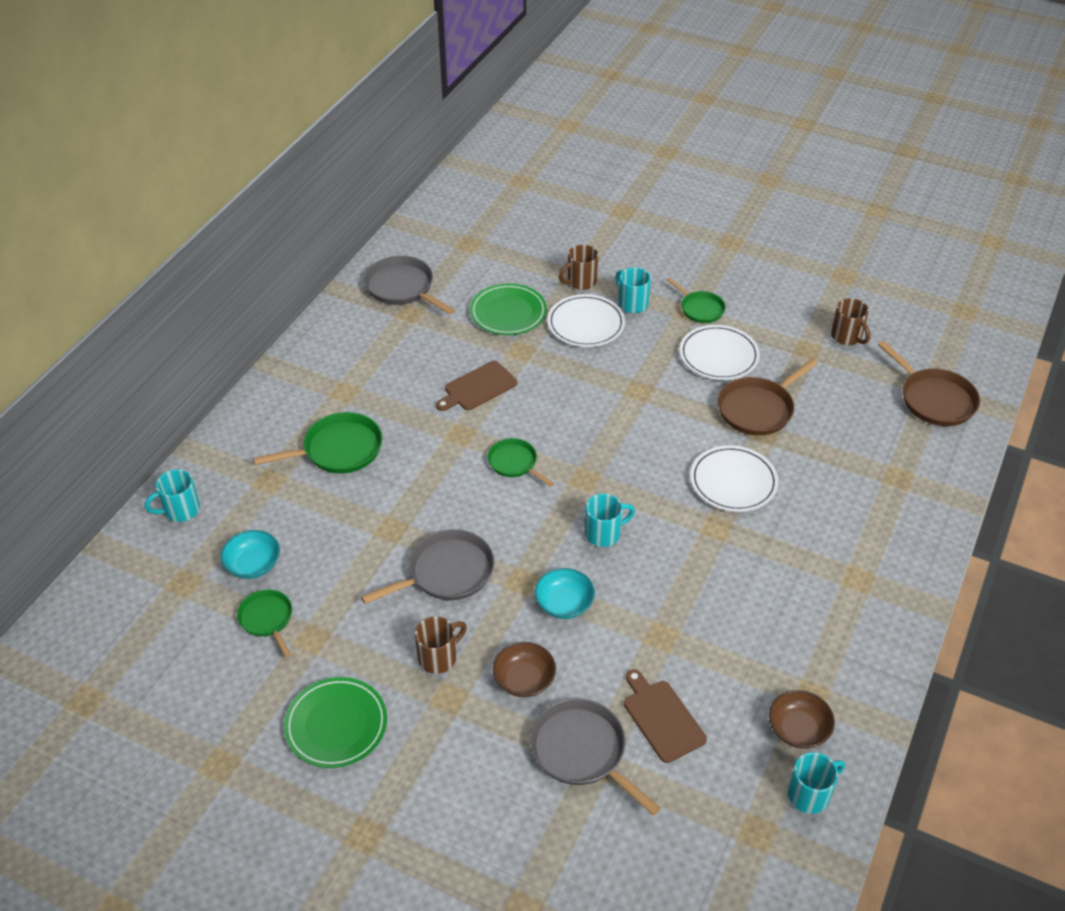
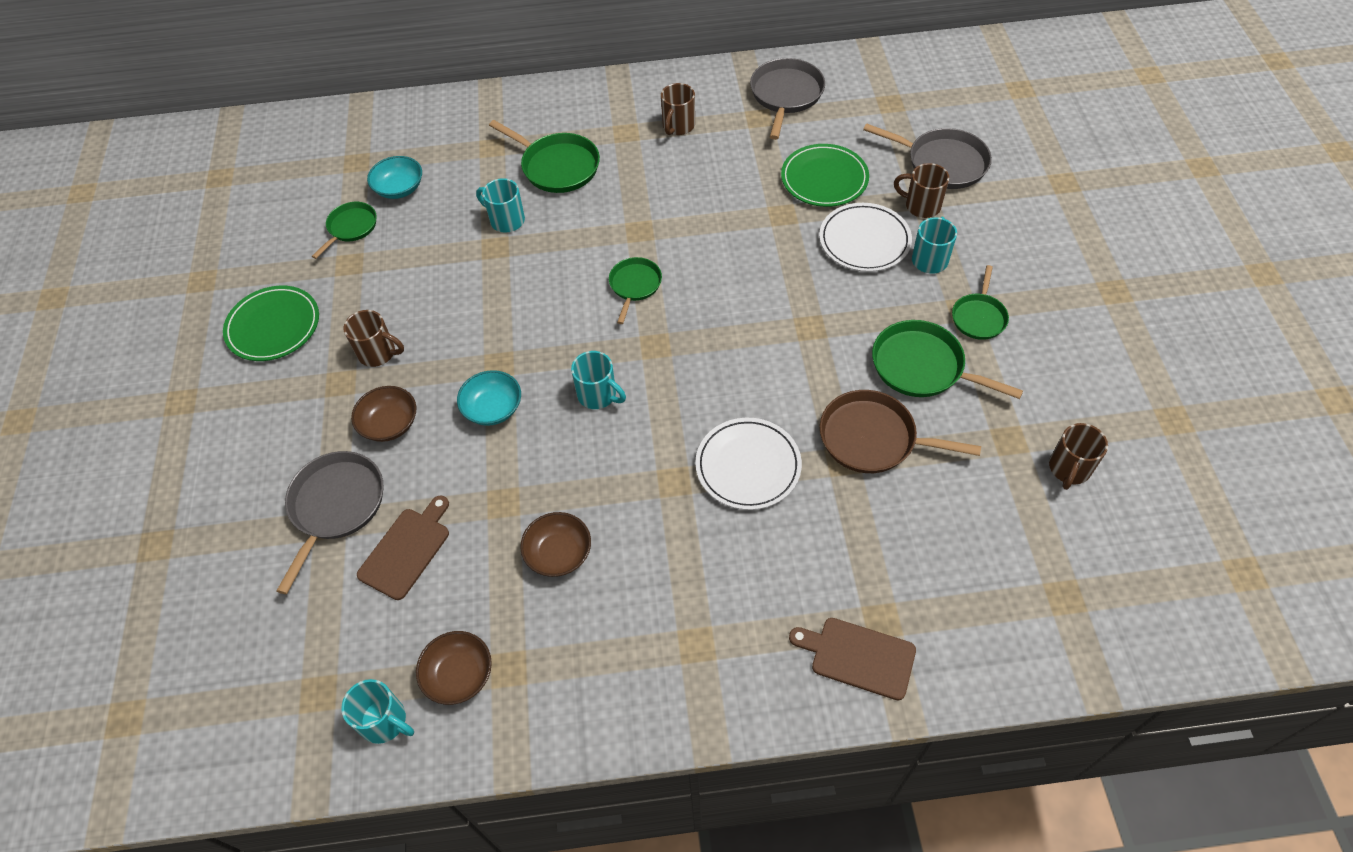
camera: 60 degrees right, 10 degrees up
turquoise mug [145,469,200,522] -> turquoise mug moved to [476,178,525,233]
grey pan [361,529,494,604] -> grey pan moved to [863,123,992,189]
brown cutting board [436,361,517,411] -> brown cutting board moved to [789,618,916,700]
white plate [679,325,760,380] -> green pan [872,320,1023,399]
brown pan [878,341,980,426] -> none
none -> brown bowl [520,512,591,577]
none -> brown mug [661,83,695,135]

